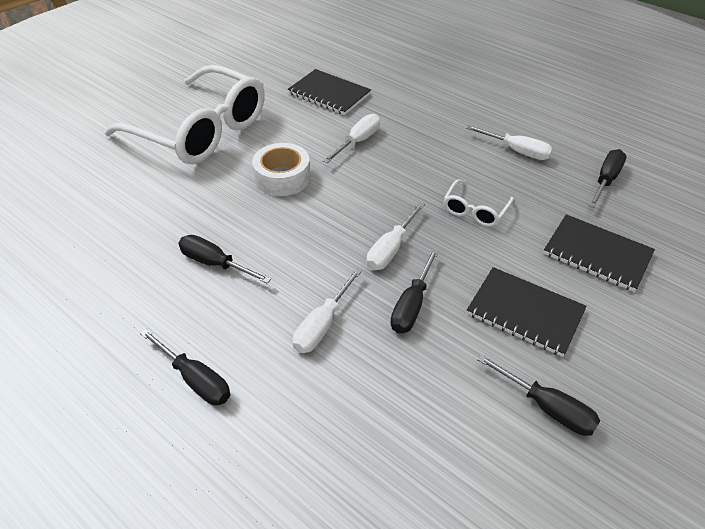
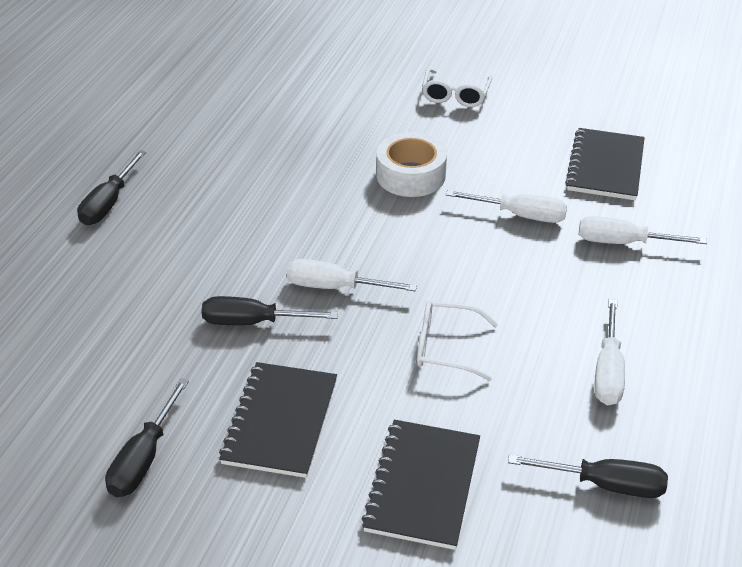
camera: 70 degrees right, 5 degrees down
white glasses [104,65,265,164] -> white glasses [422,68,493,107], size x0.41
black screwdriver [178,235,271,284] -> none
white screwdriver [293,268,362,353] -> white screwdriver moved to [579,216,707,244]

